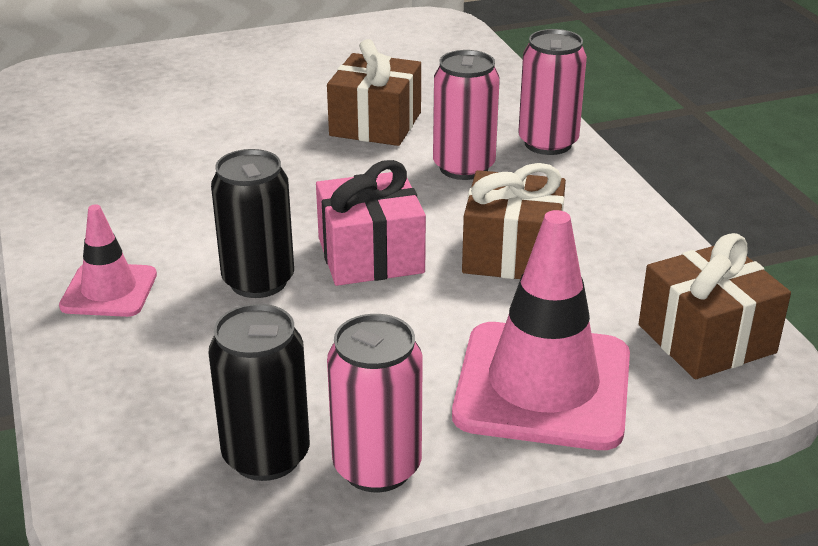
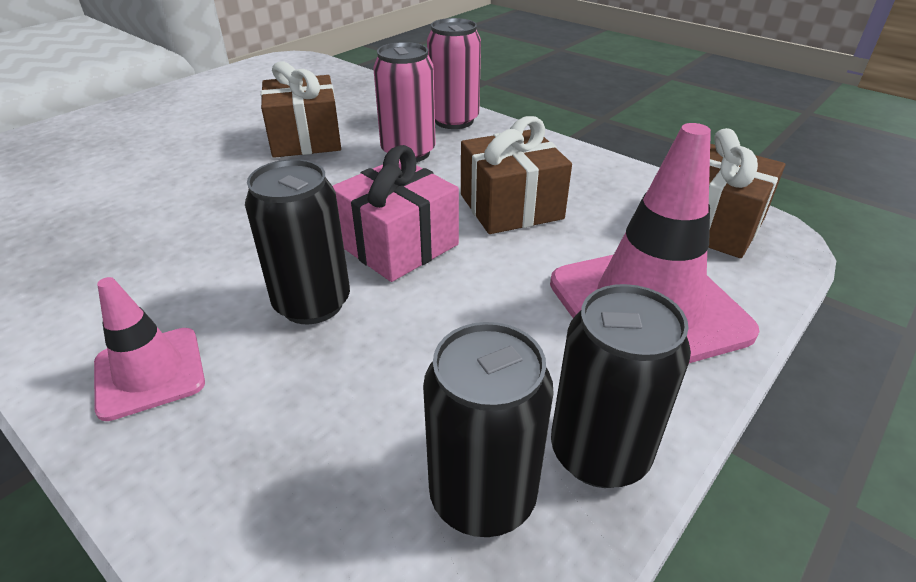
camera: 30 degrees left, 5 degrees up
pink can [327,314,423,492] -> black can [551,284,691,488]

